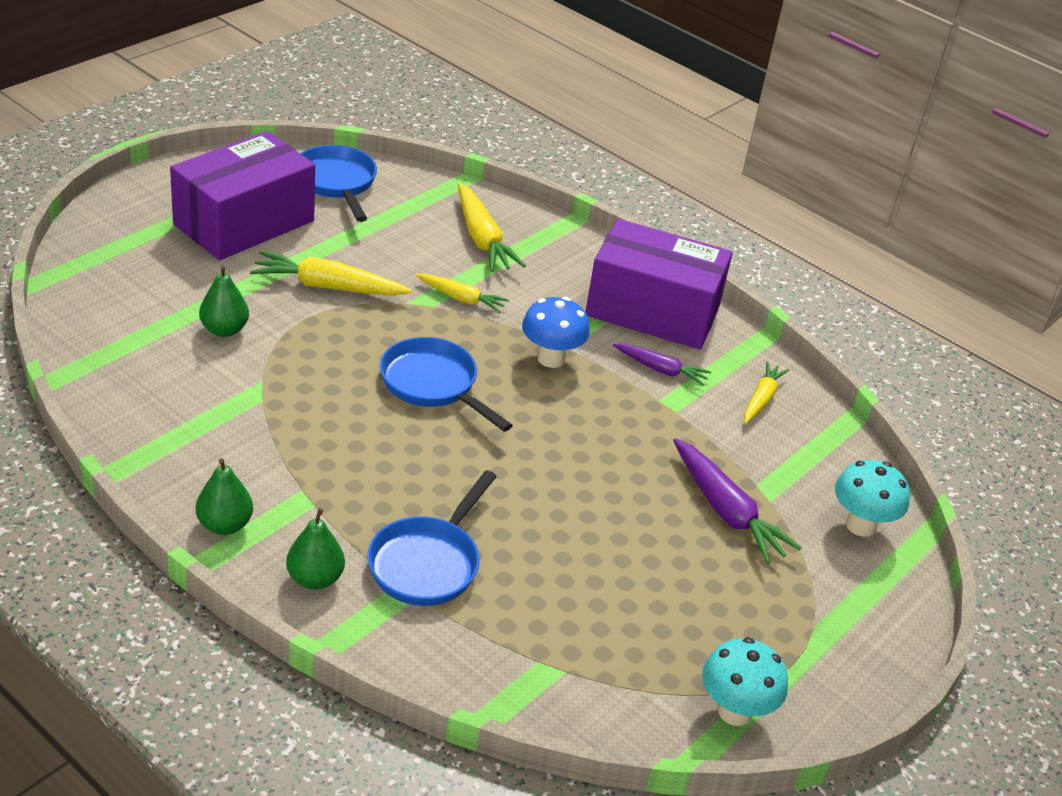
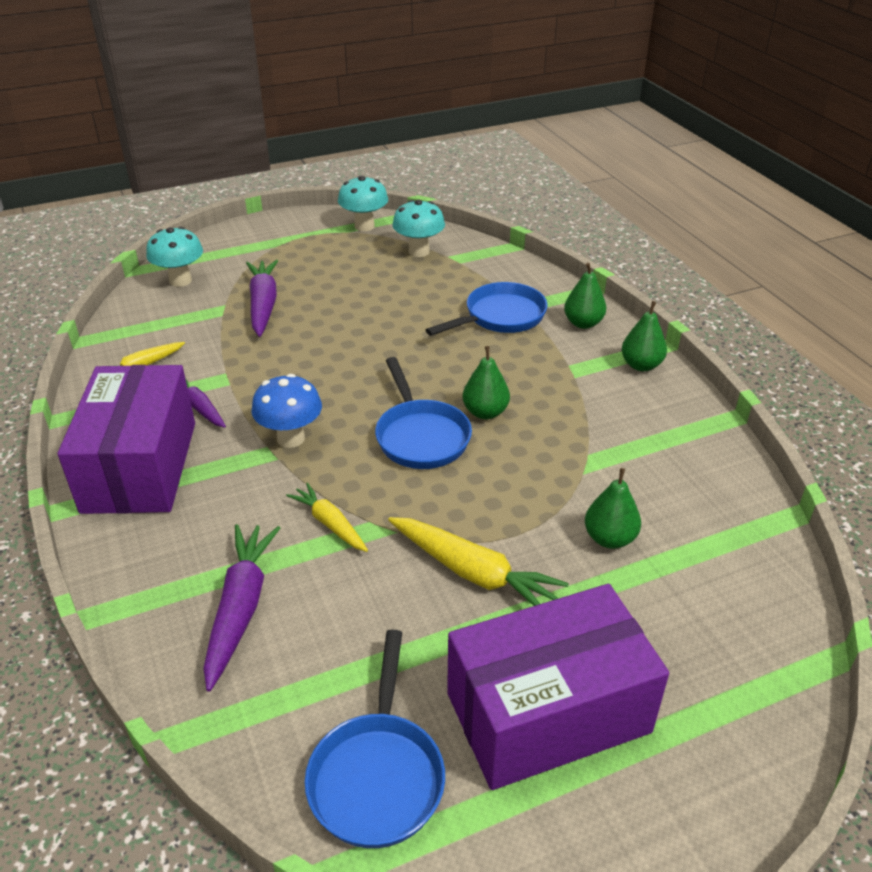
camera: 150 degrees left, 0 degrees up
yellow carrot [458,183,526,272] -> purple carrot [203,524,280,692]
purple box [586,219,733,350] -> purple box turned 45 degrees clockwise [58,365,195,514]
none -> turquoise mushroom [392,200,445,257]
none -> green pear [462,346,510,419]

